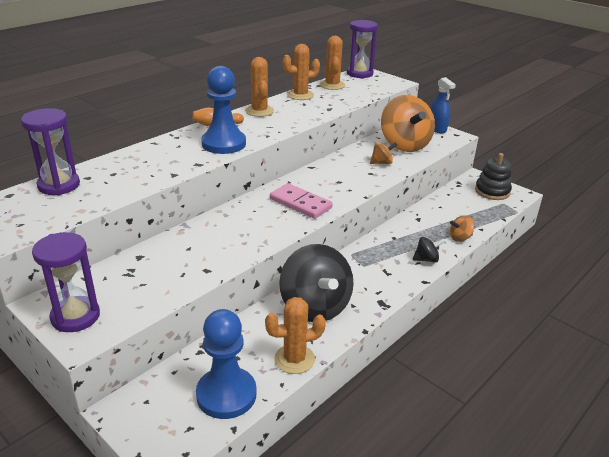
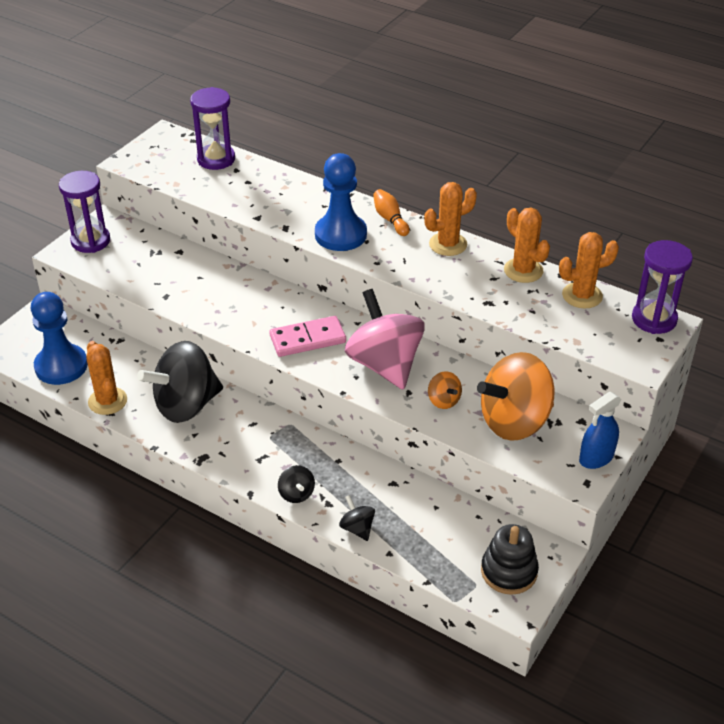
camera: 80 degrees right, 10 degrees up
pink domino [270,183,333,219] -> pink domino turned 45 degrees clockwise [270,316,346,357]
orange spinning top [450,215,474,242] -> black spinning top [339,495,375,541]
none -> pink spinning top [345,289,425,390]

